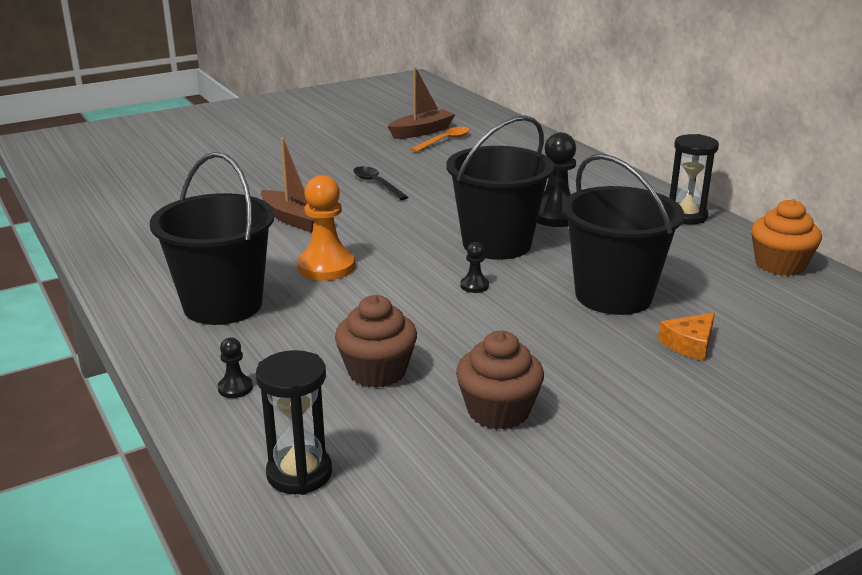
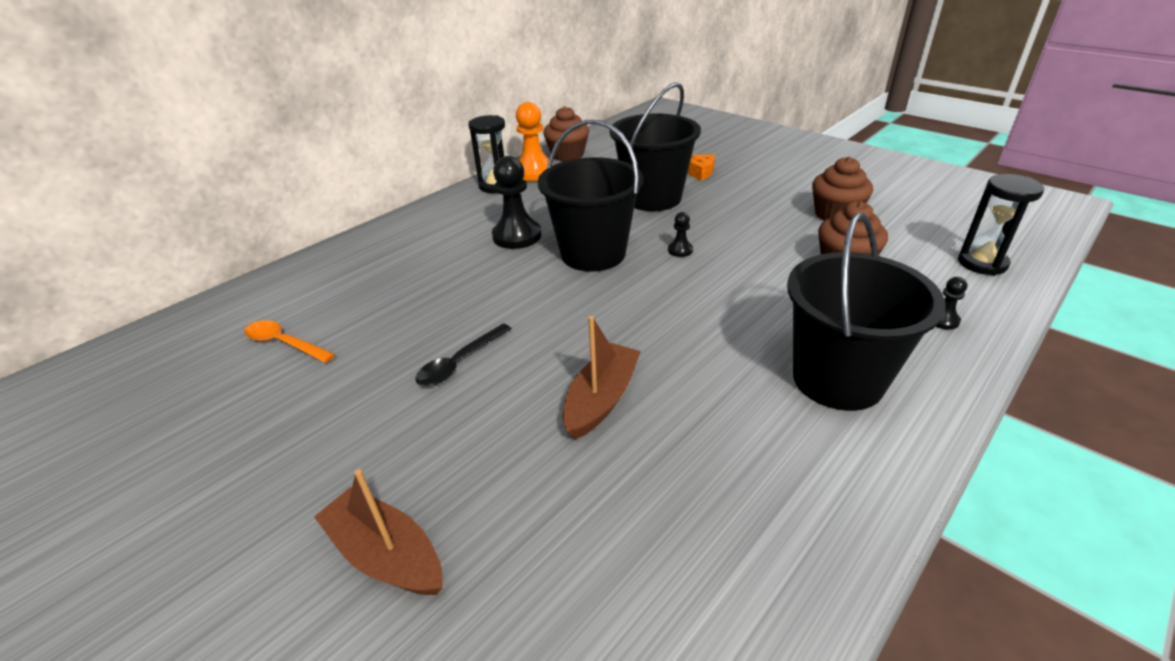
camera: 105 degrees left, 10 degrees up
orange pawn [297,175,355,281] -> orange pawn moved to [516,102,554,181]
brown boat [387,67,456,139] -> brown boat moved to [314,469,443,595]
orange cupcake [751,199,822,276] -> brown cupcake [543,106,589,161]

